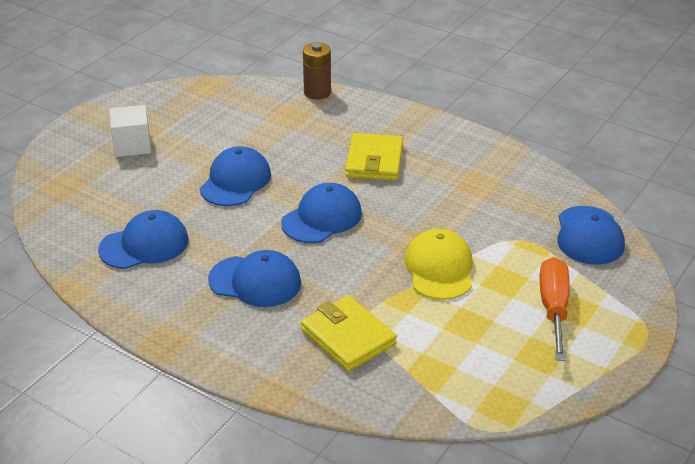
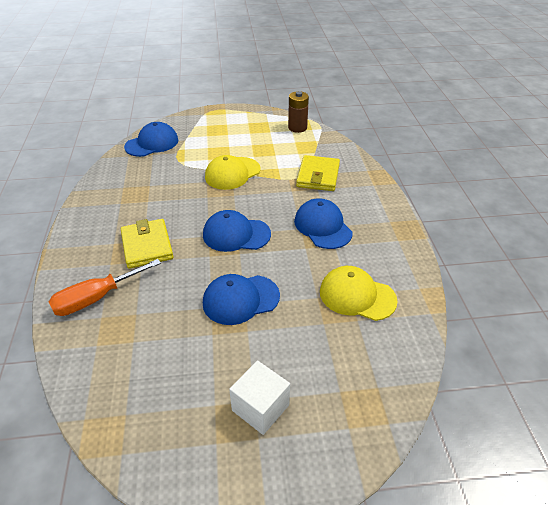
camera: 130 degrees left, 5 degrees up
blue cap [98,210,189,269] -> yellow cap [320,266,397,321]
brown battery [303,42,331,100] -> brown battery moved to [288,91,309,133]
yellow wallet [345,133,403,181] -> yellow wallet turned 75 degrees counterclockwise [121,219,174,269]
orange screwdriver [539,257,570,361] -> orange screwdriver moved to [48,259,161,316]

